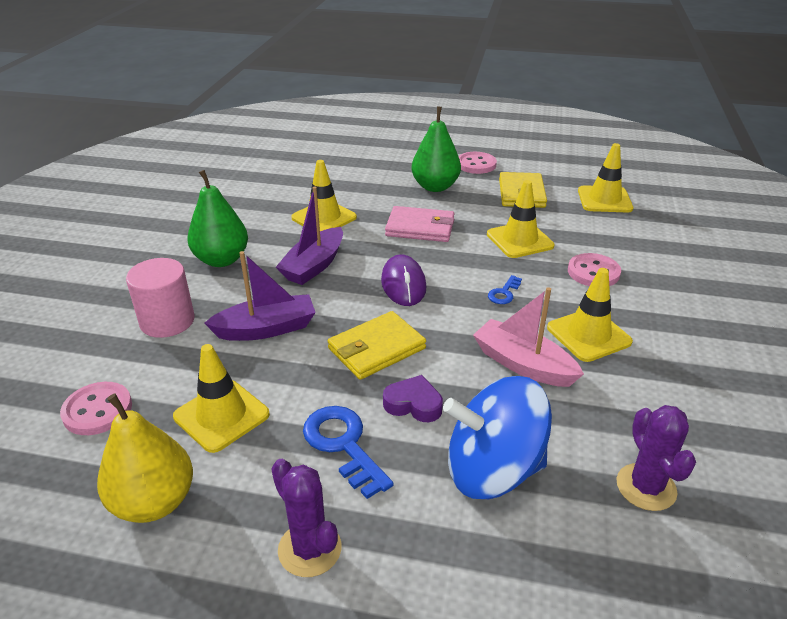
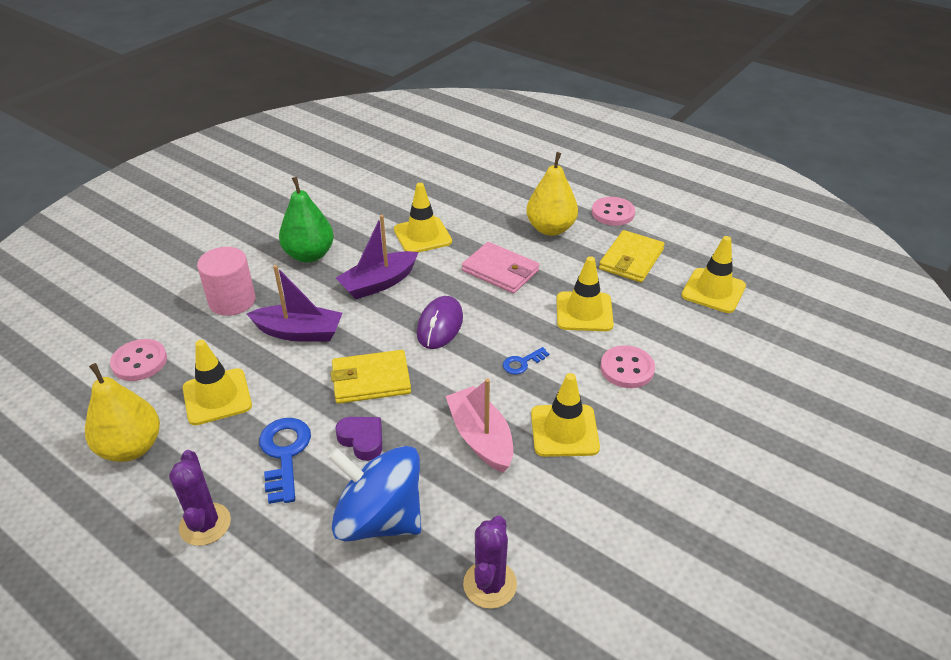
camera: 25 degrees right, 5 degrees up
green pear [412,106,461,192] -> yellow pear [526,152,578,236]

